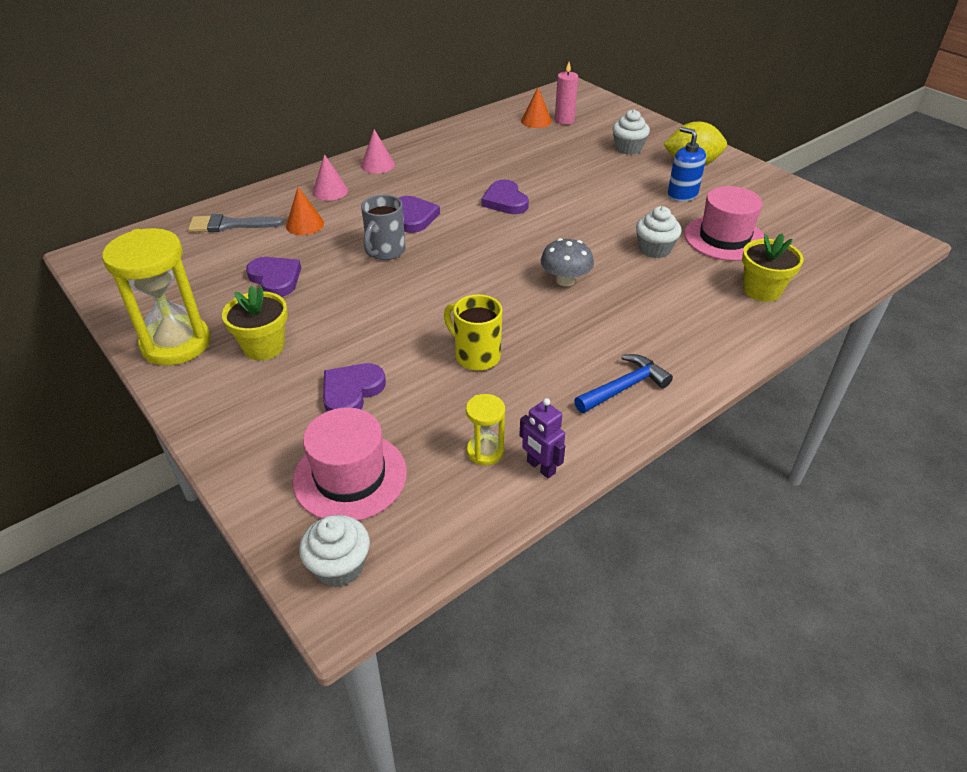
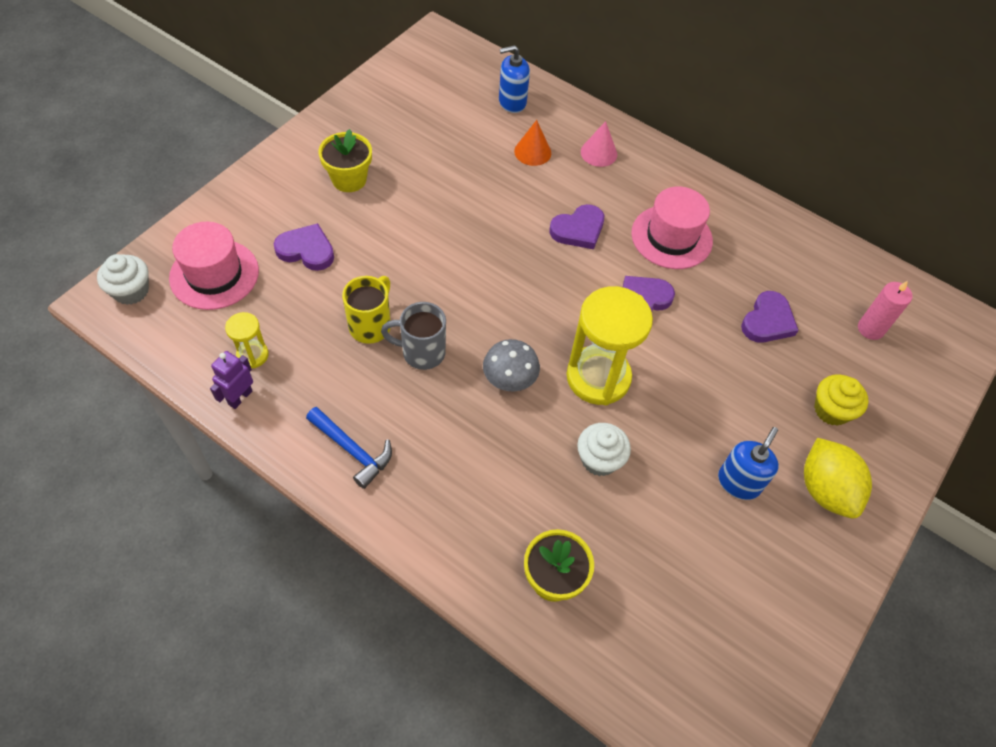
camera: 70 degrees right, 15 degrees up
yellow hourglass [102,228,210,366] -> yellow hourglass moved to [566,286,653,405]
grey brush [188,214,284,232] -> blue soap dispenser [499,45,530,113]
purple heart [246,257,301,297] -> purple heart moved to [741,291,799,343]
pink cone [361,129,395,174] -> none
grey mug [361,195,405,260] -> grey mug moved to [381,302,446,370]
orange cone [521,87,552,128] -> none
white cupcake [612,109,650,155] -> yellow cupcake [814,374,868,426]
pink hat [684,186,764,261] -> pink hat moved to [631,187,713,269]

